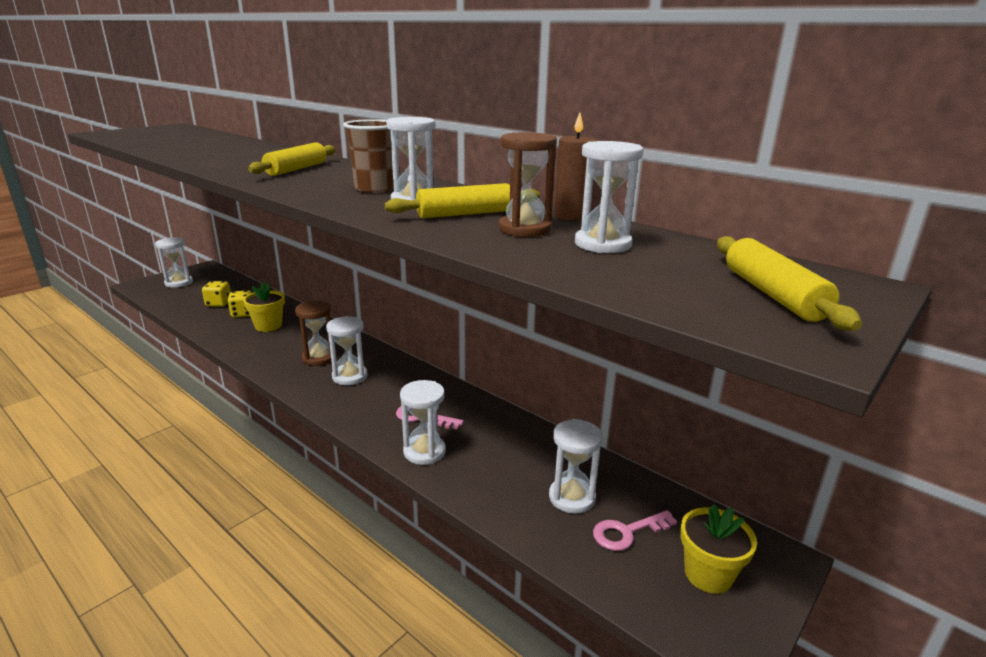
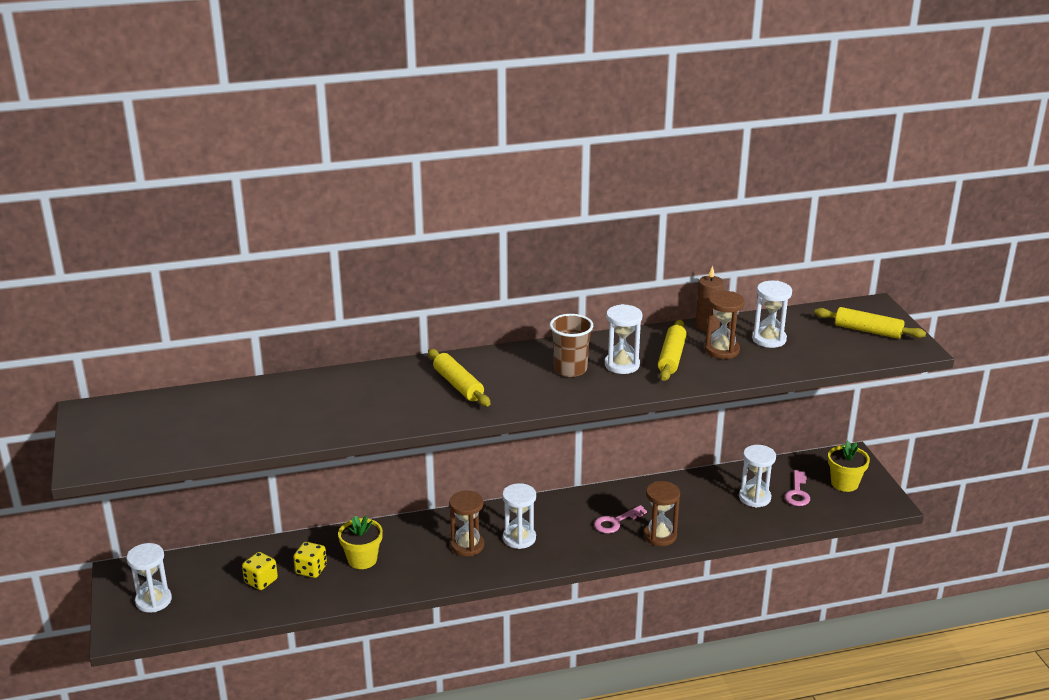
camera: 55 degrees left, 5 degrees up
white hourglass [400,380,446,465] -> brown hourglass [644,481,680,546]

